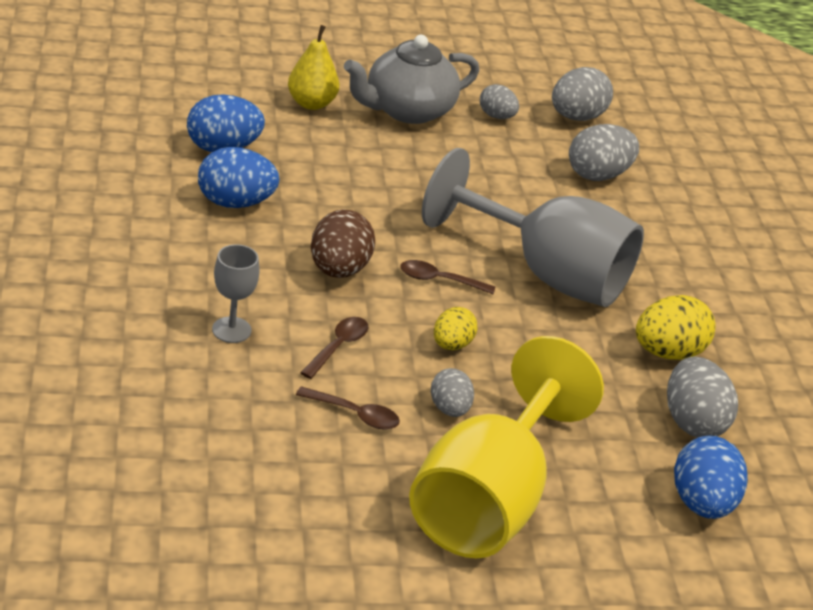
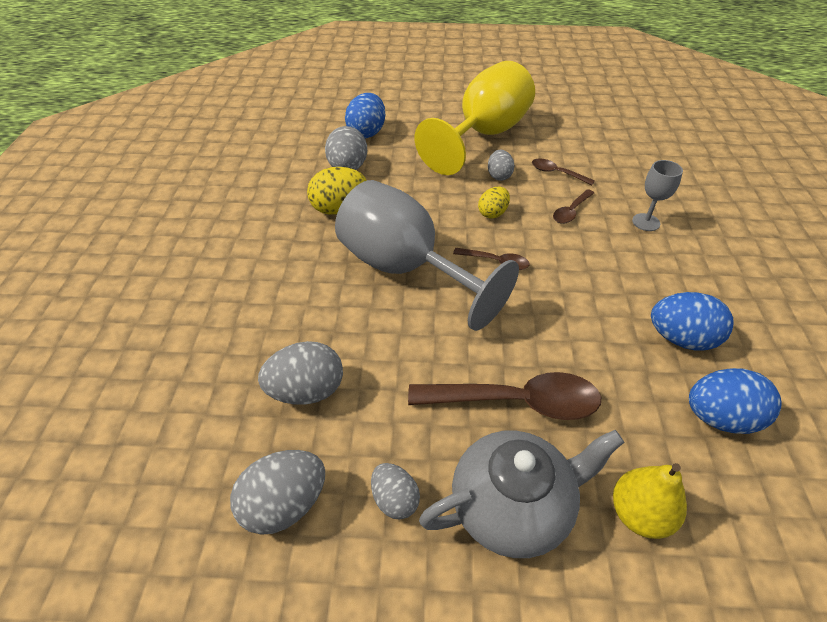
camera: 165 degrees left, 10 degrees up
brown egg [311,210,375,278] -> none
none -> brown spoon [408,372,601,420]

